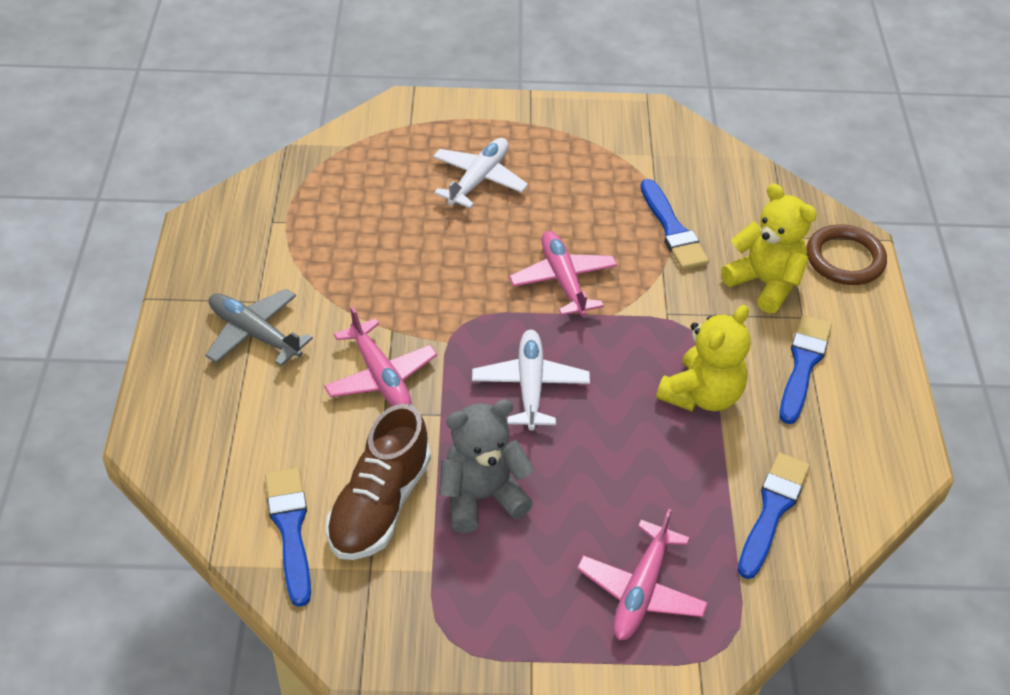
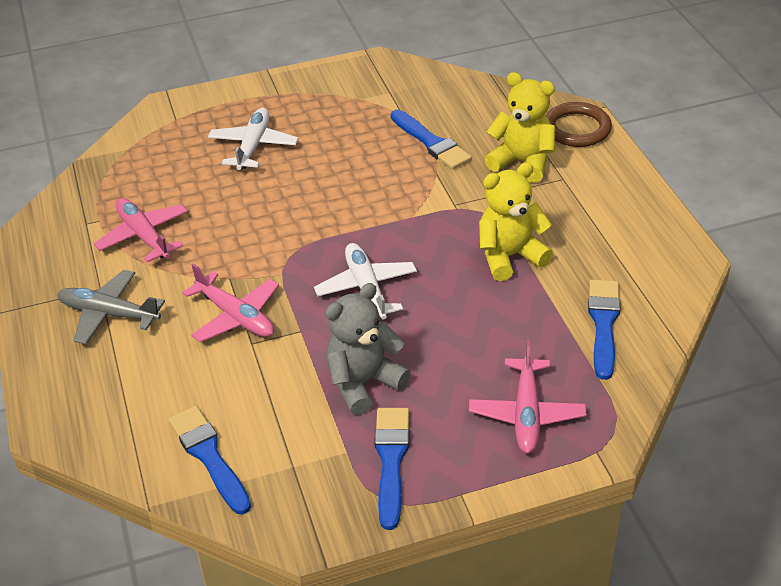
camera: 15 degrees left, 5 degrees down
brown shoe [326,404,431,560] -> none
pink plane [509,231,617,317] -> pink plane moved to [94,198,188,262]
yellow teddy bear [656,305,750,411] -> yellow teddy bear turned 135 degrees counterclockwise [479,162,553,281]
blue brush [779,315,832,424] -> blue brush moved to [374,408,410,530]

